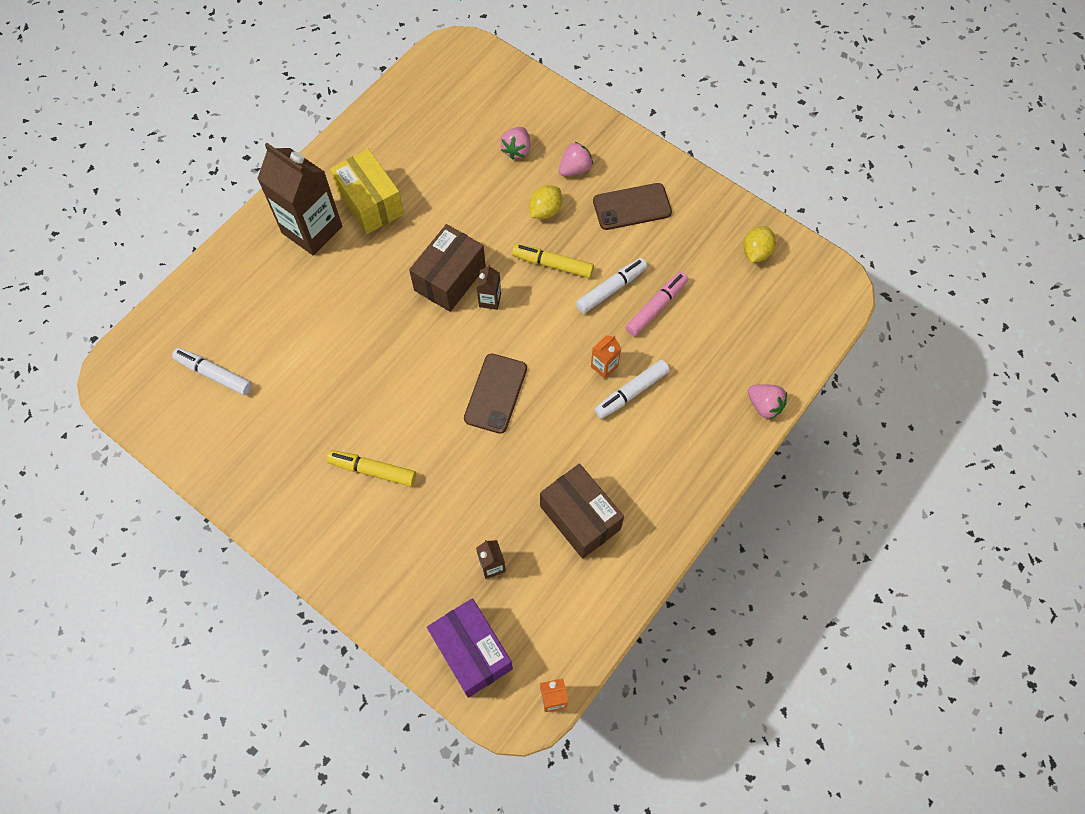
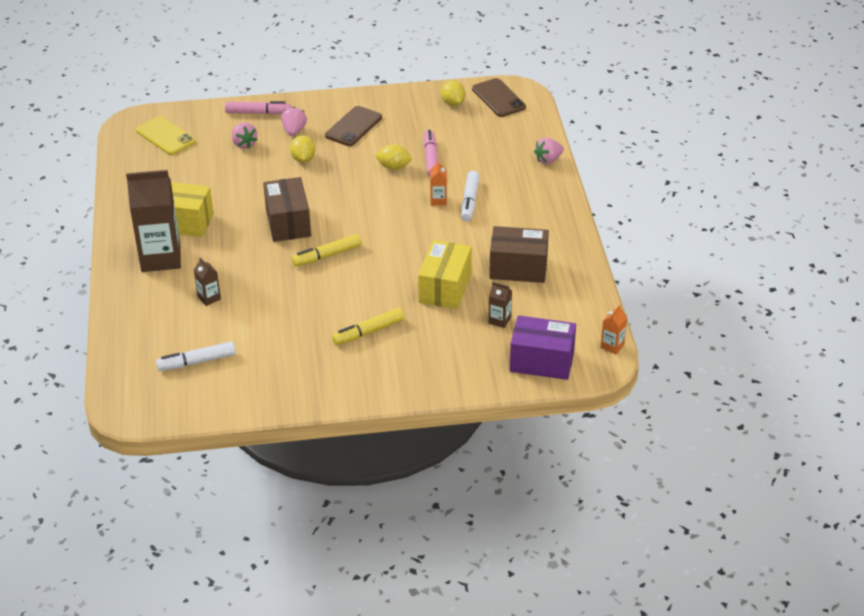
camera: 45 degrees left, 25 degrees down
brown phone [464,354,527,434] -> brown phone moved to [472,78,526,117]
brown carton [477,265,501,310] -> brown carton moved to [194,258,221,306]
yellow marker [512,244,594,278] -> yellow marker moved to [292,234,362,267]
white marker [576,258,647,313] -> yellow lemon [375,144,412,170]
pink strawberry [748,384,787,419] -> pink strawberry turned 150 degrees clockwise [534,138,564,164]
none -> yellow phone [136,116,196,155]
none -> pink marker [225,101,291,114]
none -> yellow box [418,240,472,309]

